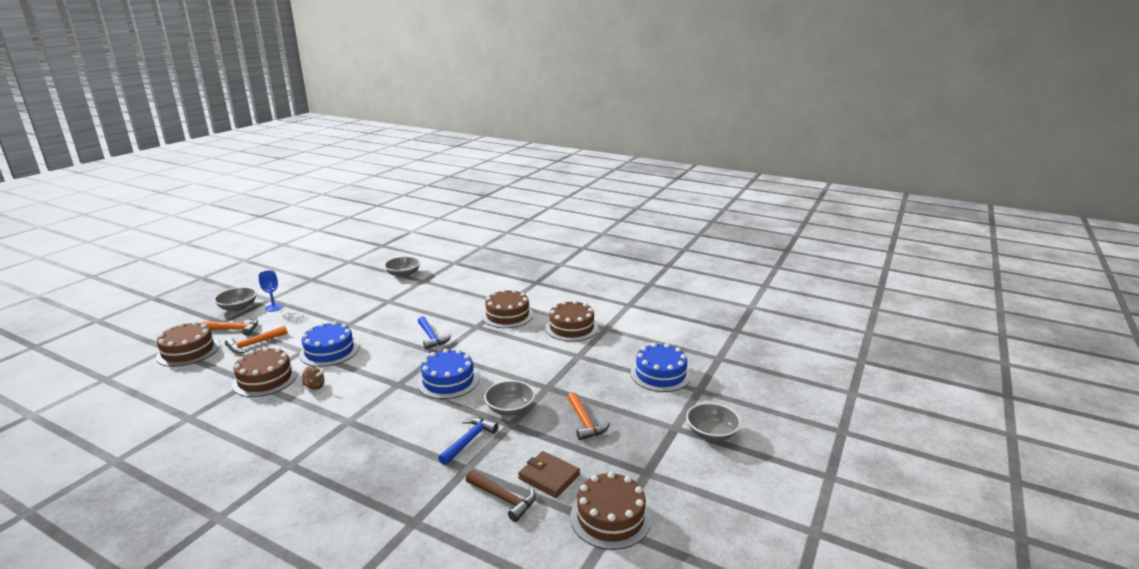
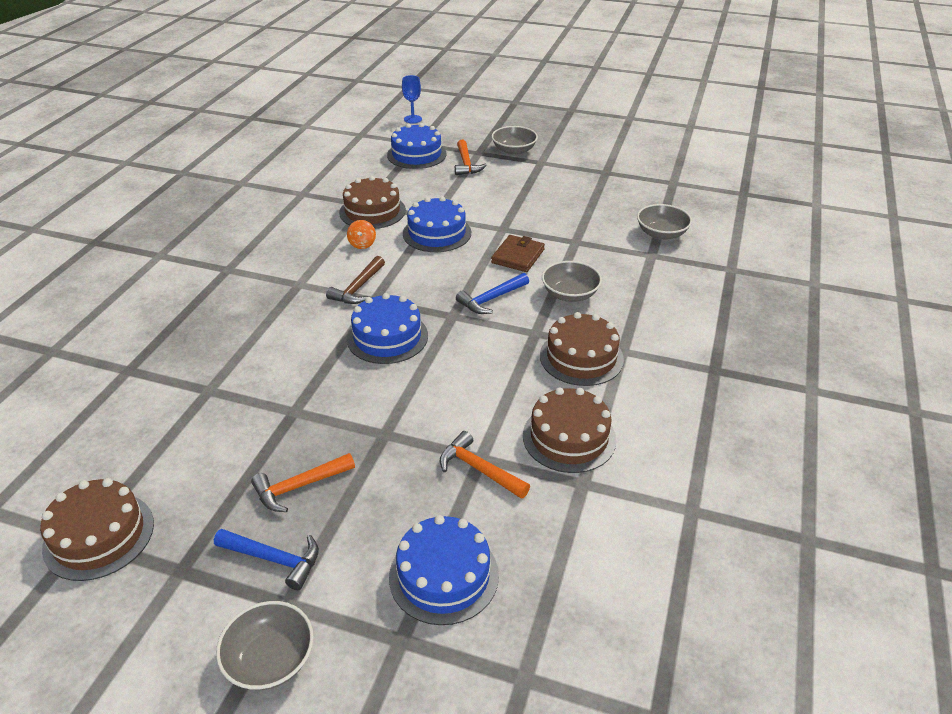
camera: 80 degrees right, 15 degrees up
brown cake [156,321,220,367] -> blue cake [387,123,447,169]
orange hammer [225,326,287,353] -> orange hammer moved to [440,431,530,499]
blue goblet [258,270,283,312] -> blue goblet moved to [402,75,422,123]
brown spinning top [302,366,325,390] -> orange spinning top [347,220,376,249]
blue hammer [438,417,498,465] -> blue hammer moved to [214,529,319,590]
brown hammer [466,471,536,522] -> brown hammer moved to [326,256,385,304]
grey bowl [484,380,535,416] -> grey bowl moved to [542,261,602,302]
brown wallet [518,451,580,498] -> brown wallet moved to [491,235,545,272]

